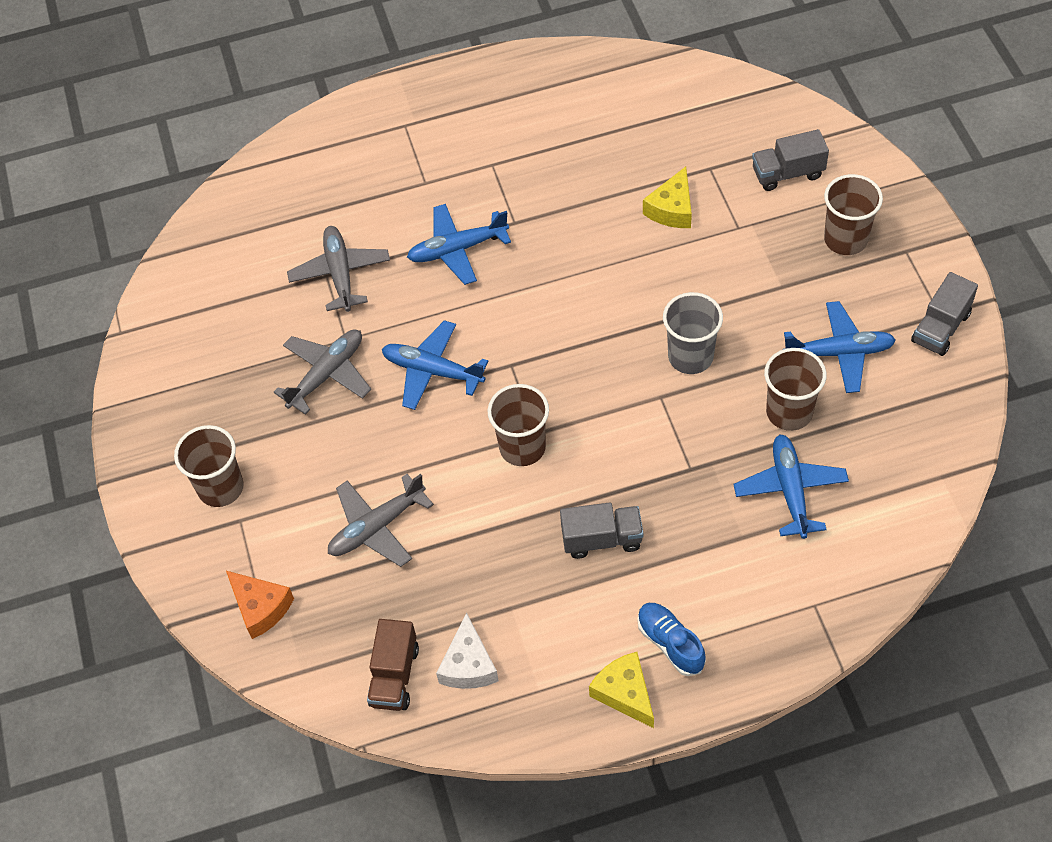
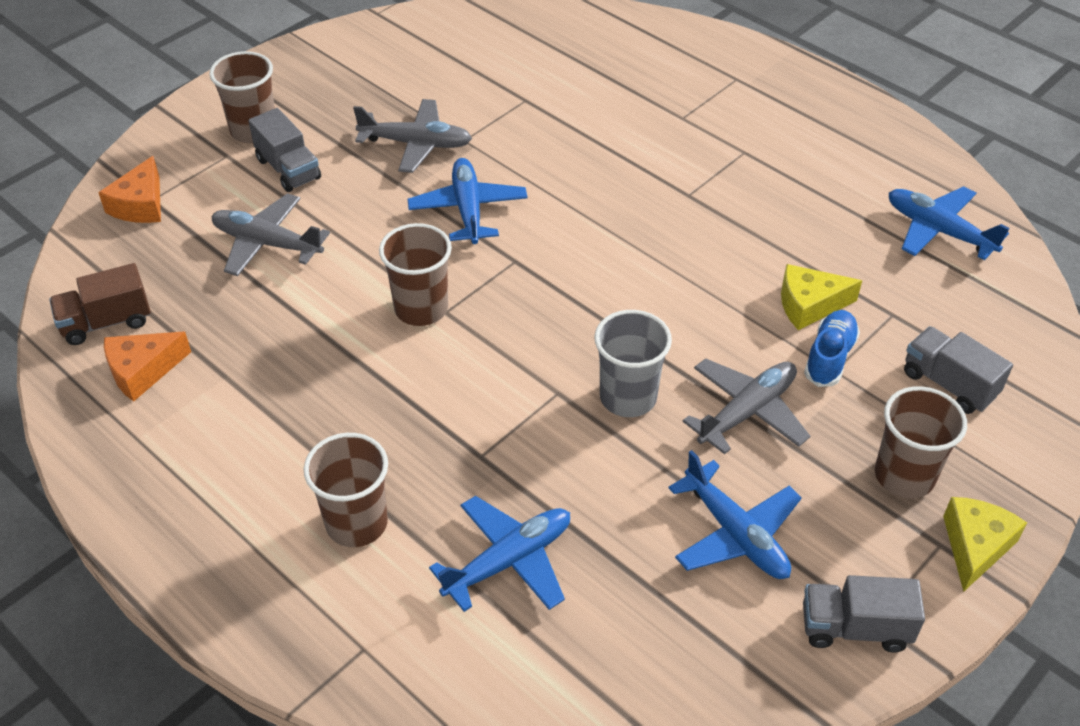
camera: 55 degrees right, 10 degrees down
grey plane [287,226,390,312] -> grey plane moved to [683,358,810,454]
blue plane [407,204,511,285] -> blue plane moved to [889,186,1010,260]
white cheese [436,612,499,689] -> orange cheese [104,332,191,401]
grey truck [560,502,643,559] -> grey truck moved to [248,108,321,192]
yellow cheese [589,652,654,728] -> yellow cheese moved to [943,497,1027,592]
blue shoe [637,603,706,676] -> blue shoe moved to [804,310,860,387]
brown cup [764,348,827,431] -> brown cup moved to [304,433,388,547]

